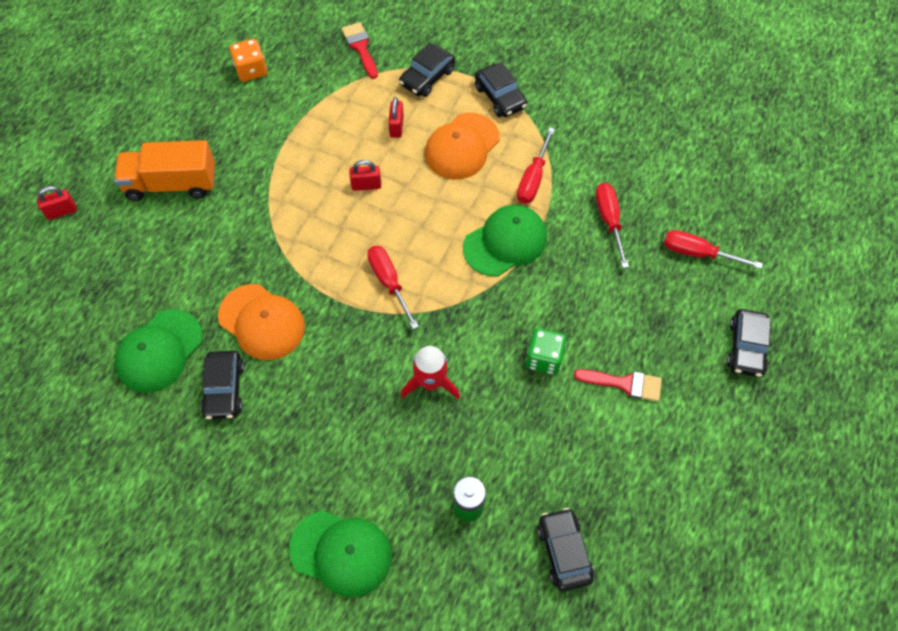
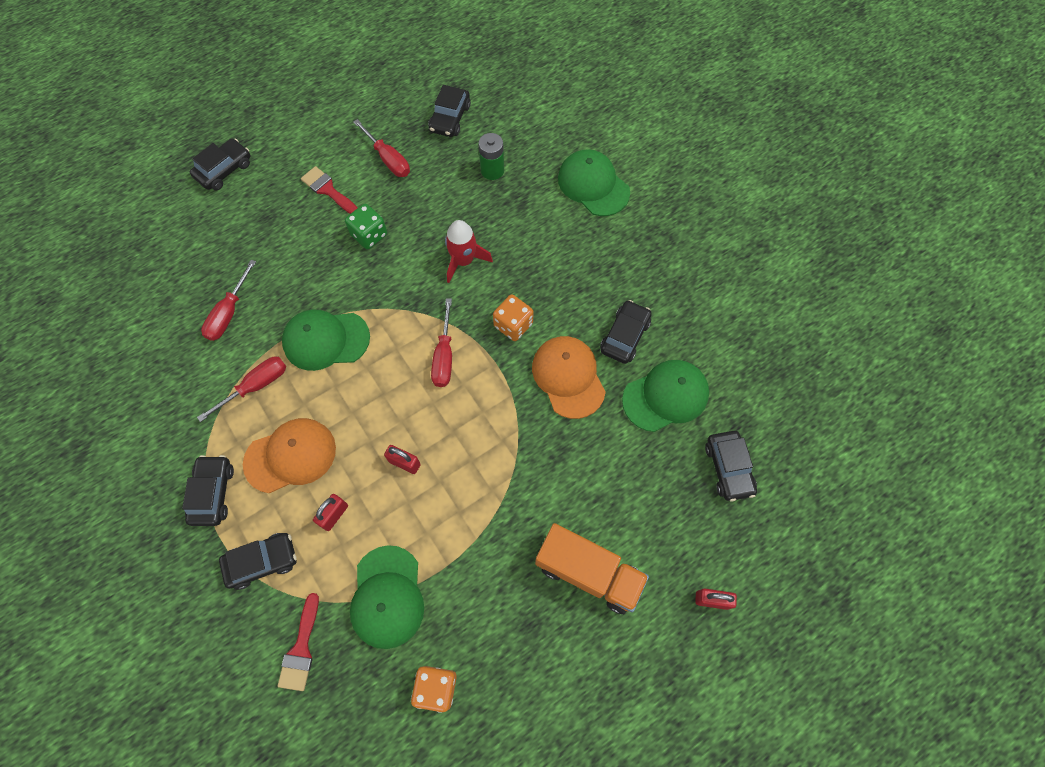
camera: 150 degrees left, 5 degrees up
red screwdriver [664,230,763,269] -> red screwdriver moved to [354,119,410,177]
none -> green cap [350,545,424,649]
none -> orange dice [493,295,533,341]
none -> black car [705,431,757,501]

